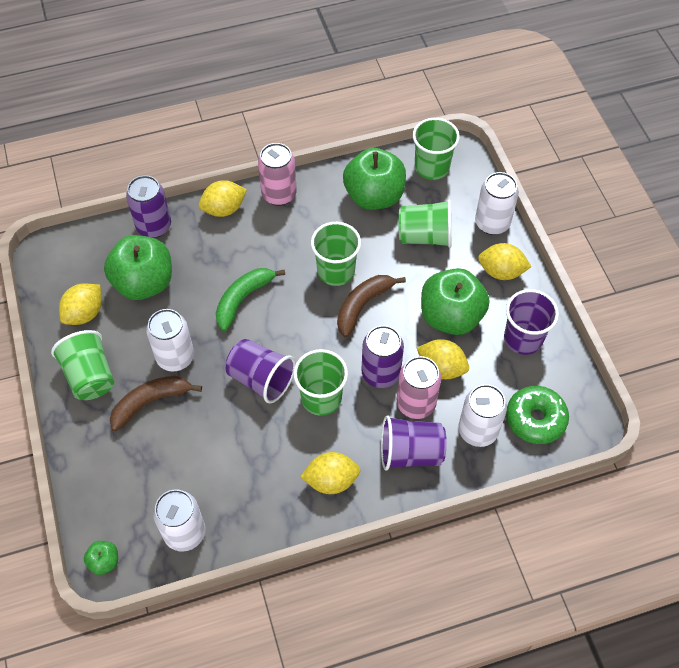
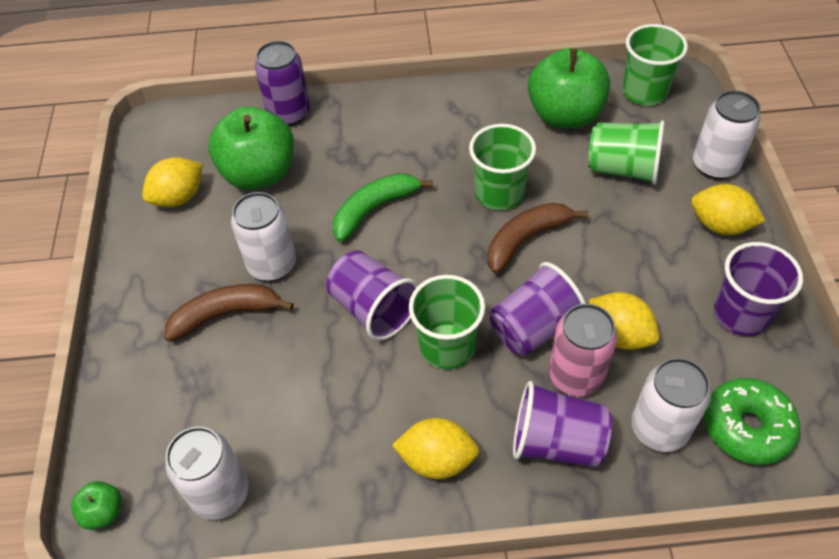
camera: 15 degrees right, 5 degrees down
green cup [51,330,114,400] -> none
yellow lemon [199,180,247,217] -> none
pink can [258,143,297,206] -> none
purple can [362,325,404,388] -> purple cup [490,262,586,356]
green apple [421,268,490,335] -> none

